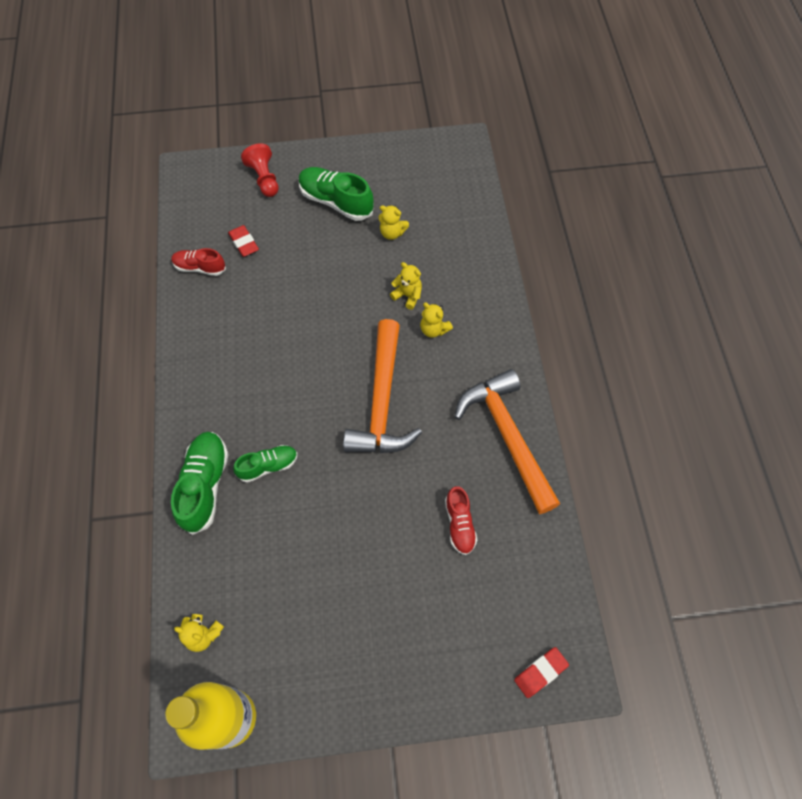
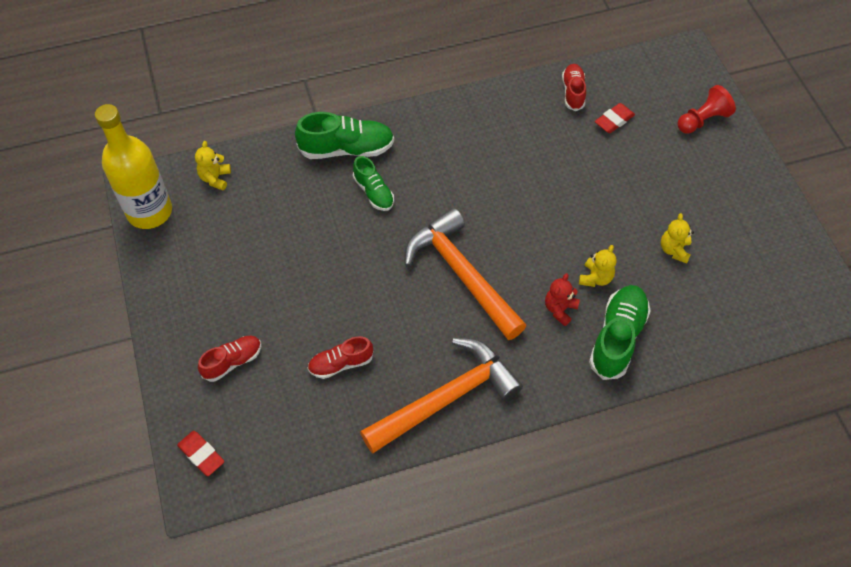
camera: 80 degrees right, 5 degrees down
green shoe [299,167,374,221] -> green shoe moved to [589,285,651,380]
orange hammer [343,319,422,453] -> orange hammer turned 60 degrees clockwise [404,208,527,340]
yellow teddy bear [420,302,453,338] -> red teddy bear [545,273,580,326]
none -> red shoe [198,336,261,382]

